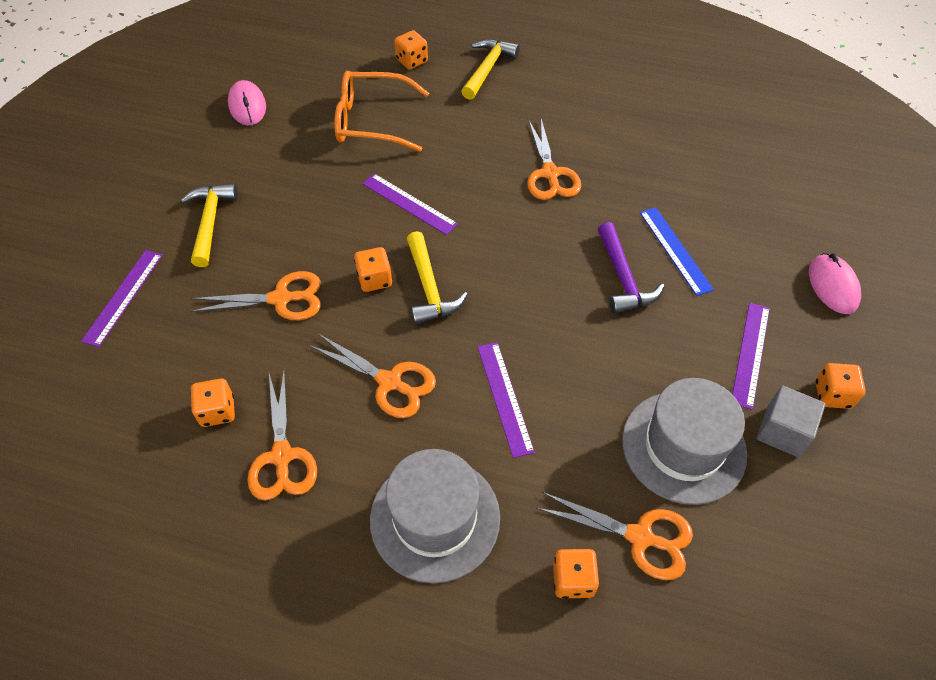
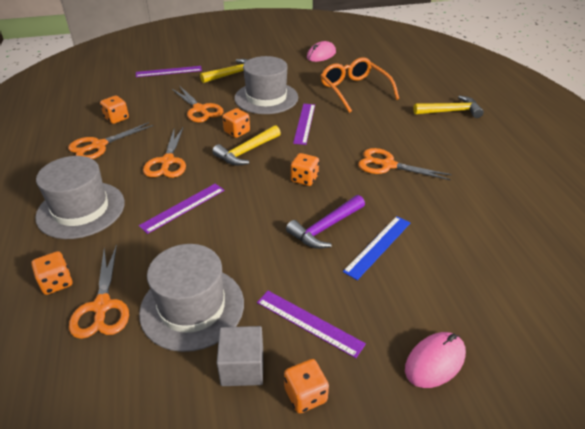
camera: 60 degrees right, 15 degrees down
orange dice [394,30,428,70] -> orange dice moved to [291,153,319,186]
orange scissors [527,119,581,200] -> orange scissors turned 60 degrees clockwise [358,148,452,180]
purple ruler [732,303,770,410] -> purple ruler turned 45 degrees clockwise [257,291,366,358]
none -> grey hat [235,56,298,114]

